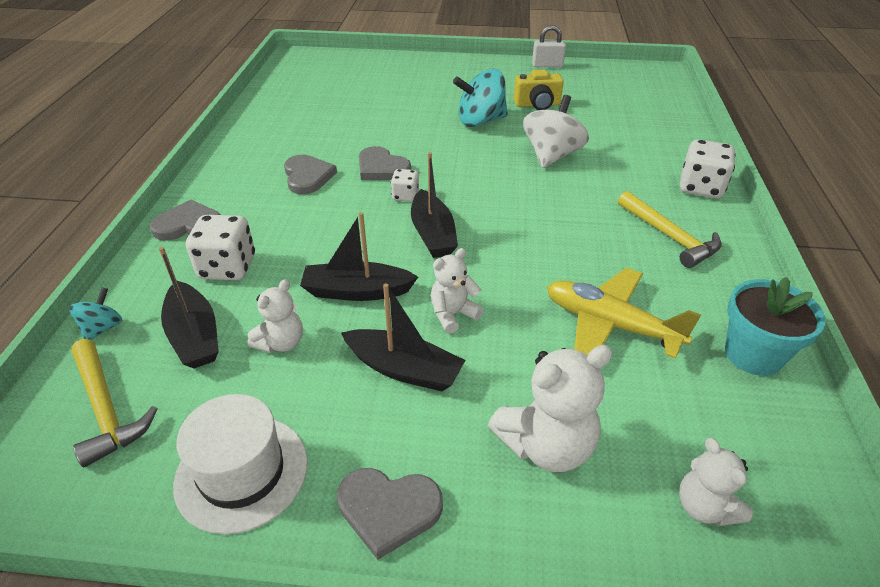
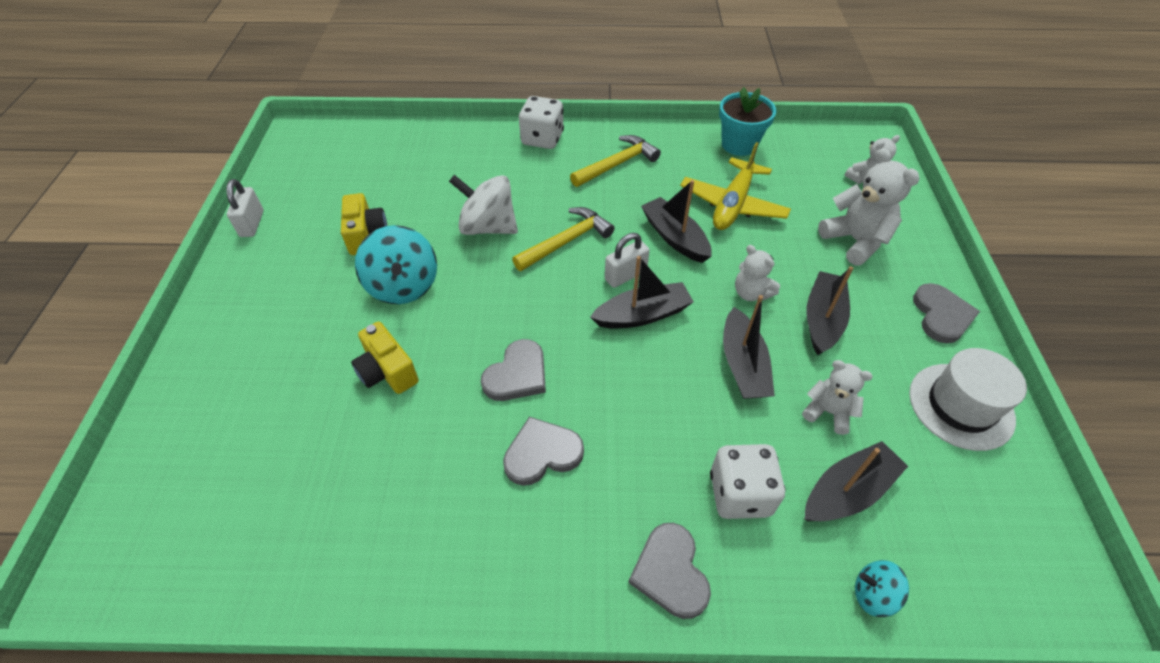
camera: 95 degrees left, 10 degrees up
yellow hammer [71,339,157,467] -> yellow hammer moved to [512,207,615,271]
white dice [391,169,419,202] -> none
none -> yellow camera [351,322,419,394]
none -> white padlock [605,233,650,288]
none -> black boat [641,180,712,263]

